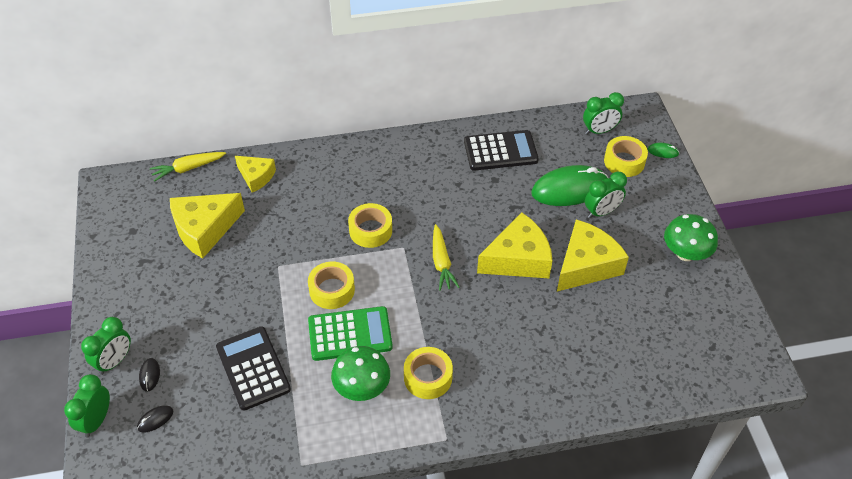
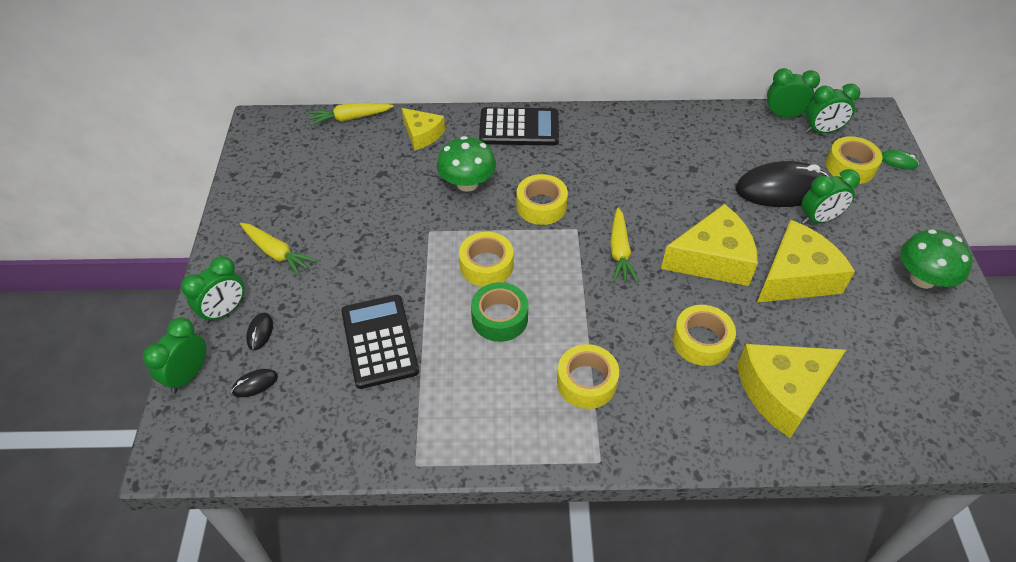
camera: 10 degrees right, 0 degrees up
yellow cheese [170,193,245,258] -> yellow cheese moved to [737,344,846,438]
green calculator [308,306,393,361] -> green tape [471,282,529,342]
green mushroom [331,346,390,401] -> green mushroom moved to [437,136,496,192]
black calculator [464,130,539,171] -> black calculator moved to [479,107,559,145]
green mouse [531,165,608,206] -> black mouse [735,161,829,207]
none -> yellow carrot [240,223,316,276]
none -> yellow tape [673,305,736,366]
none -> green clock [766,68,820,118]

